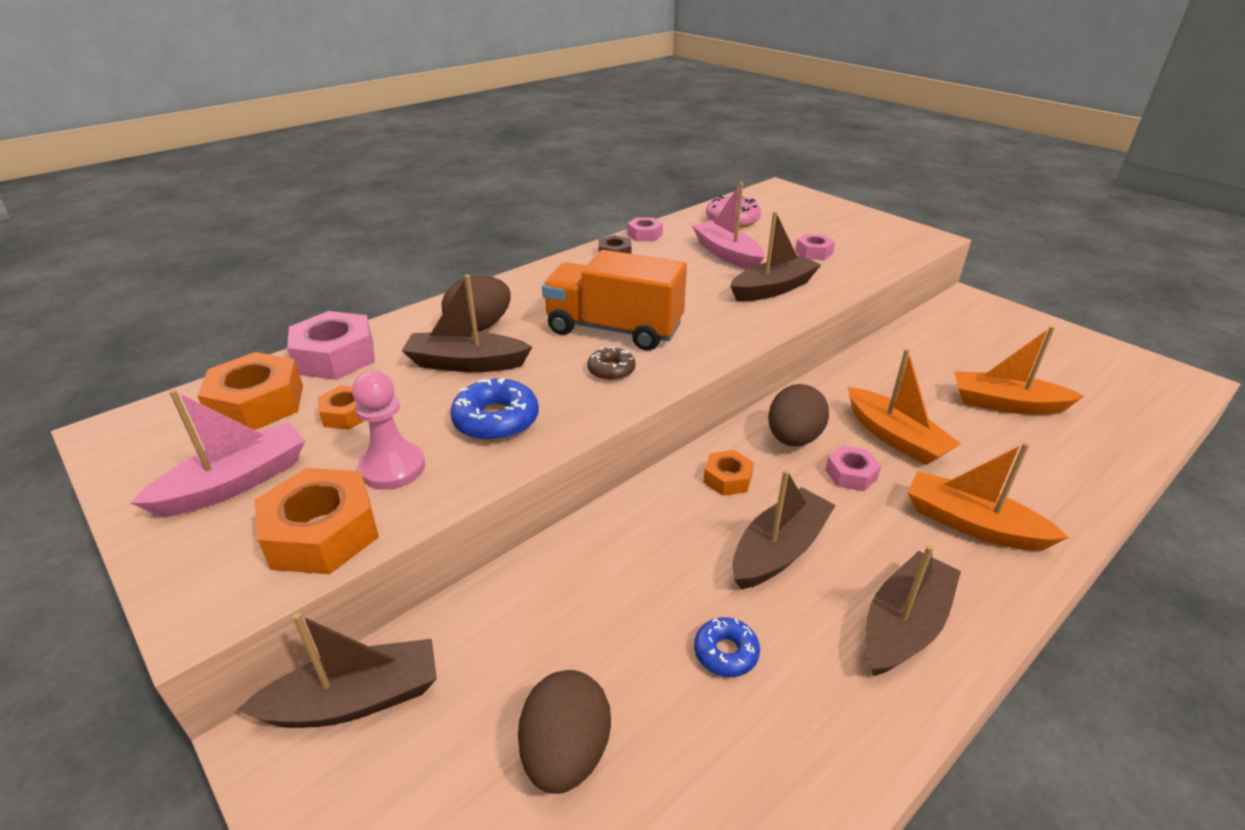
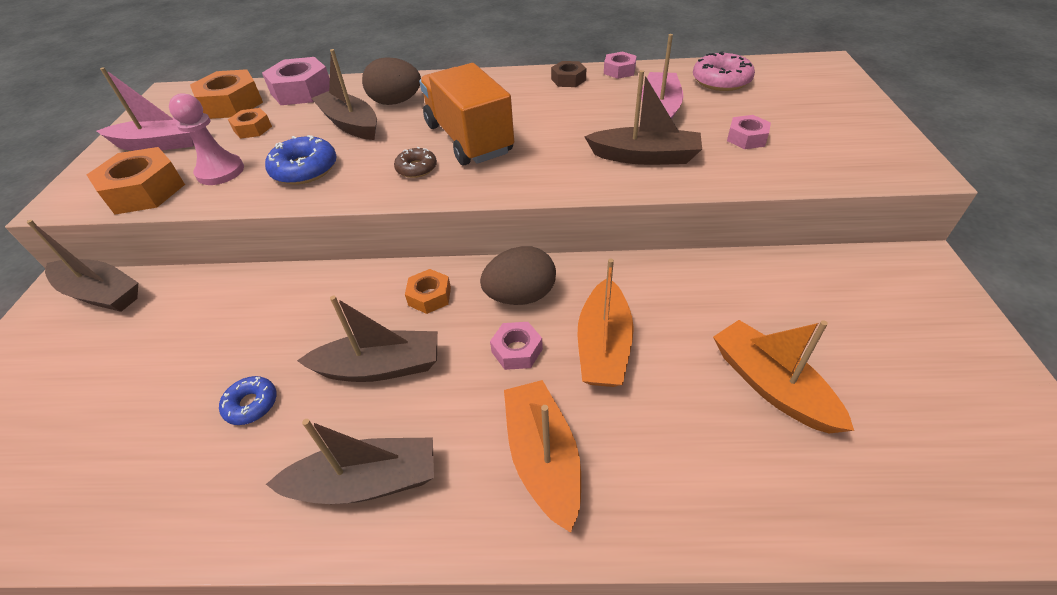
camera: 45 degrees right, 10 degrees up
brown egg [518,670,611,794] -> none

